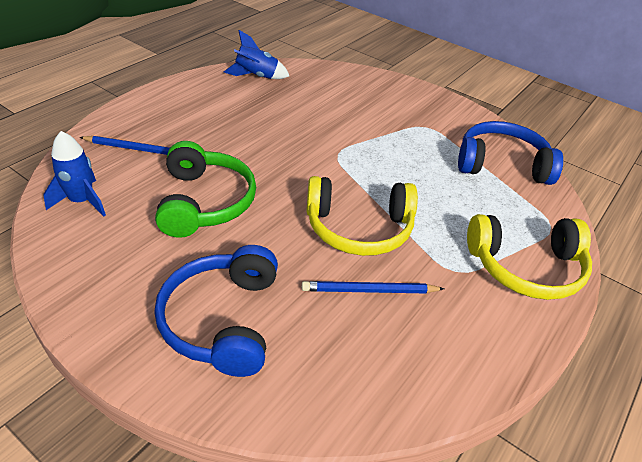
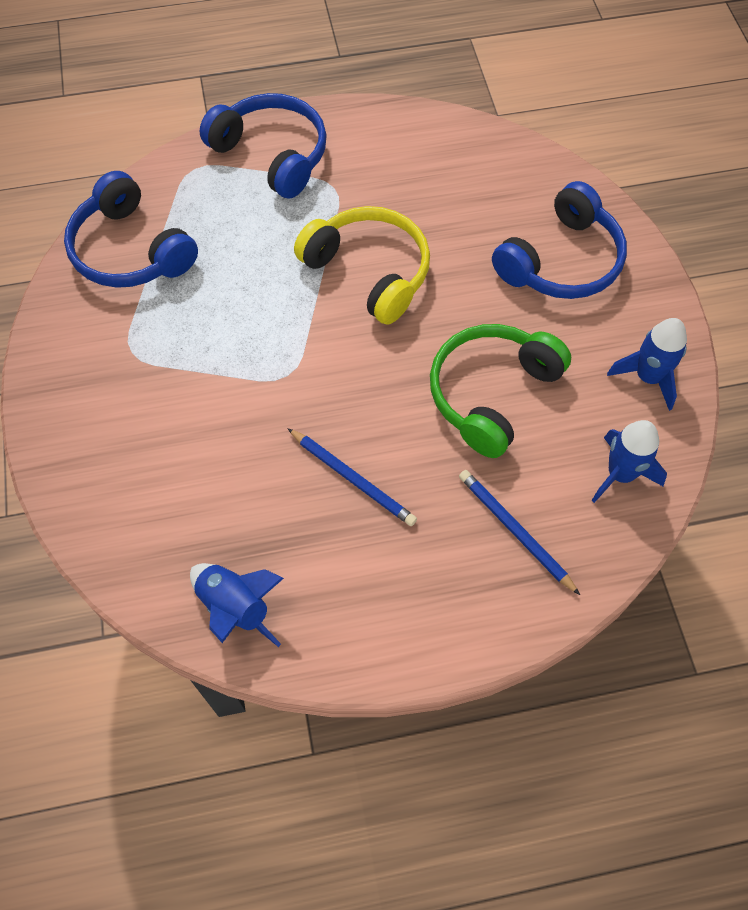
camera: 135 degrees left, 20 degrees up
blue pencil [302,281,444,293] -> blue pencil moved to [287,428,417,526]
yellow headphones [467,214,592,300] -> blue headphones [200,93,327,199]
none -> blue rocket [607,318,687,411]

